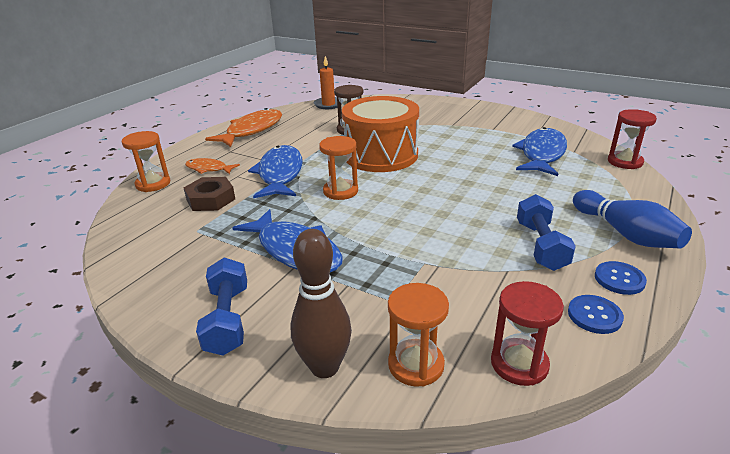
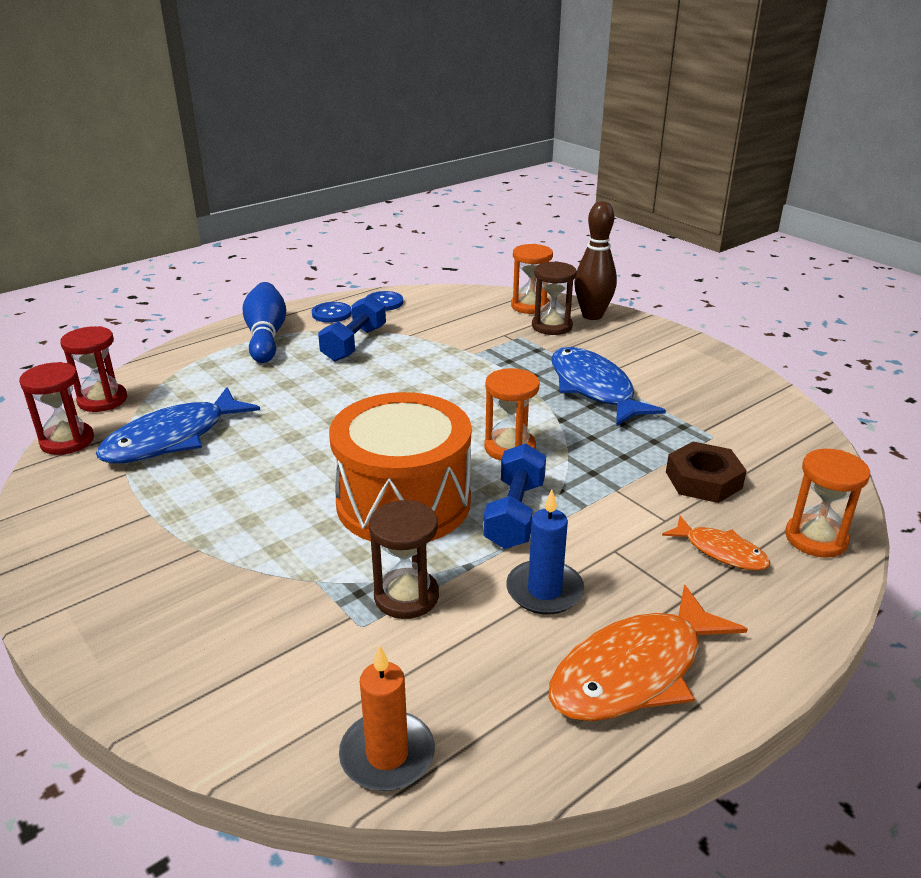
camera: 160 degrees left, 0 degrees up
blue dumbbell [196,258,247,356] -> blue dumbbell moved to [483,443,546,549]
blue fish [248,145,303,198] -> none
red hourglass [491,281,564,386] -> red hourglass moved to [19,362,94,455]
none -> blue candle [506,490,584,615]
none -> brown hourglass [532,261,577,335]

